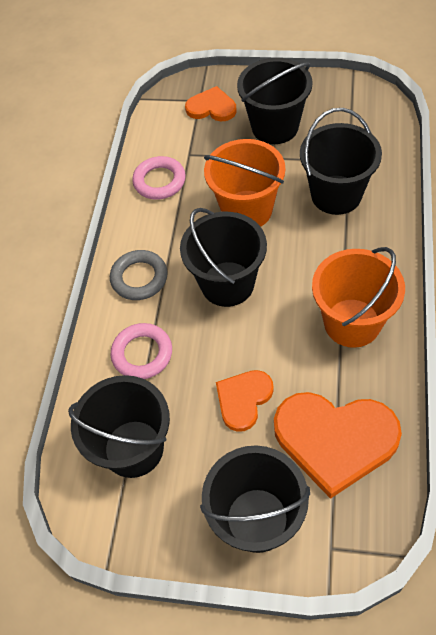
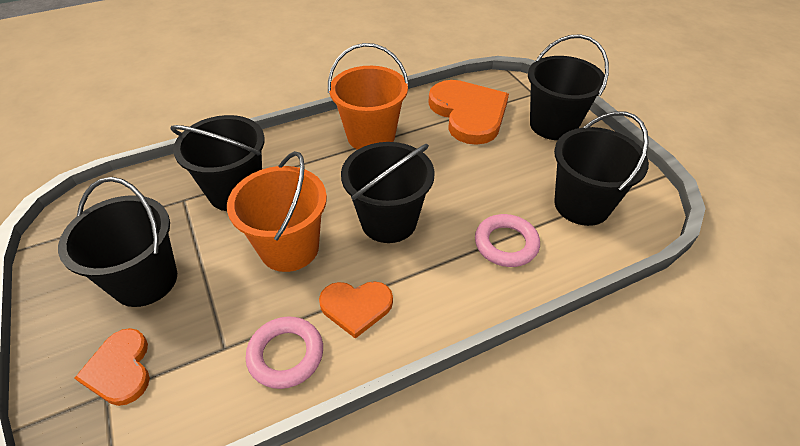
camera: 130 degrees left, 10 degrees down
grey ring [110,250,168,300] -> none
orange heart [216,370,274,432] -> orange heart moved to [319,281,393,339]

